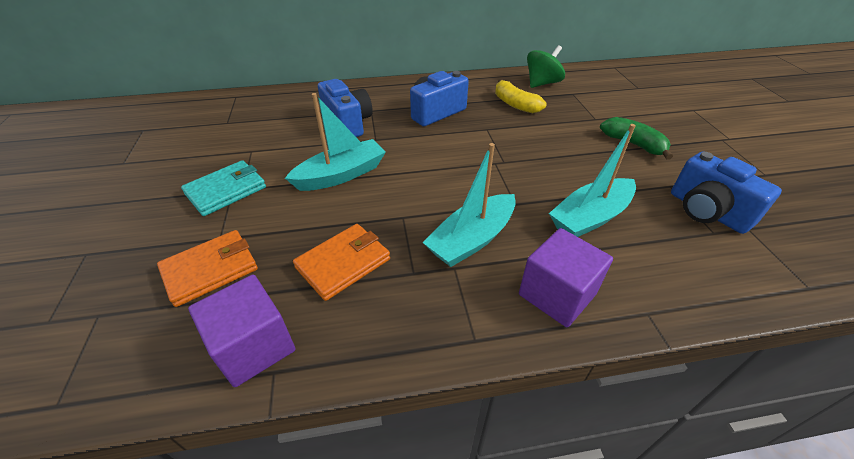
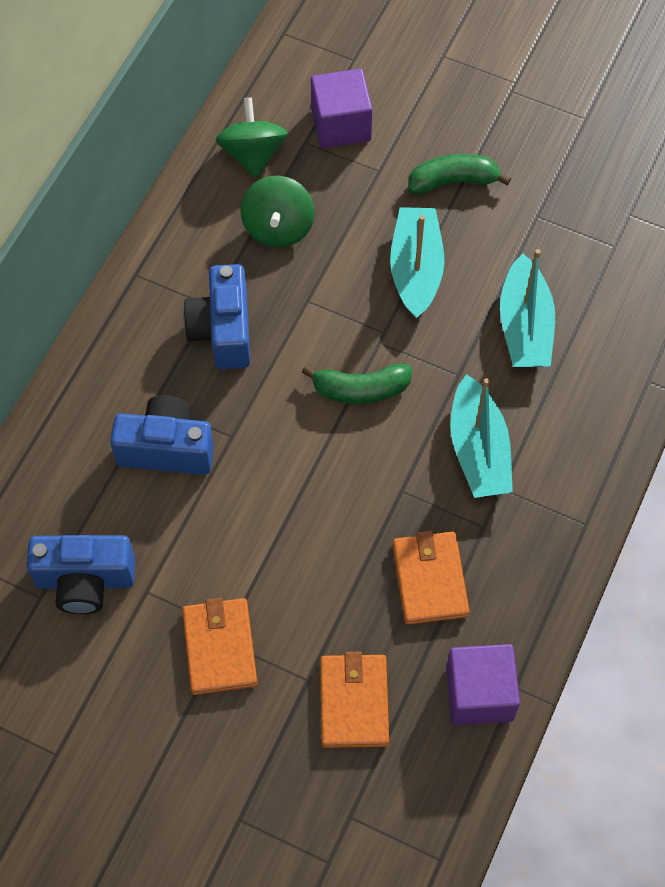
camera: 55 degrees left, 20 degrees up
turquoise wallet [181,160,266,216] -> orange wallet [182,598,258,695]
turquoise boat [285,93,386,191] -> turquoise boat moved to [390,207,445,319]
yellow banana [495,79,547,113] -> green spinning top [240,176,315,248]
purple cube [519,228,613,327] -> purple cube moved to [311,68,372,148]
blue camera [671,151,782,234] -> blue camera moved to [27,535,135,614]
none -> green banana [302,364,412,404]

